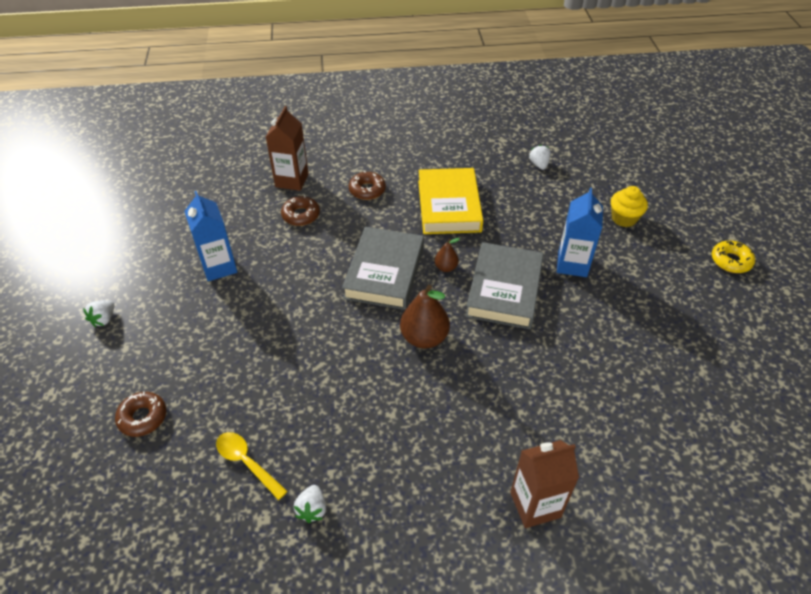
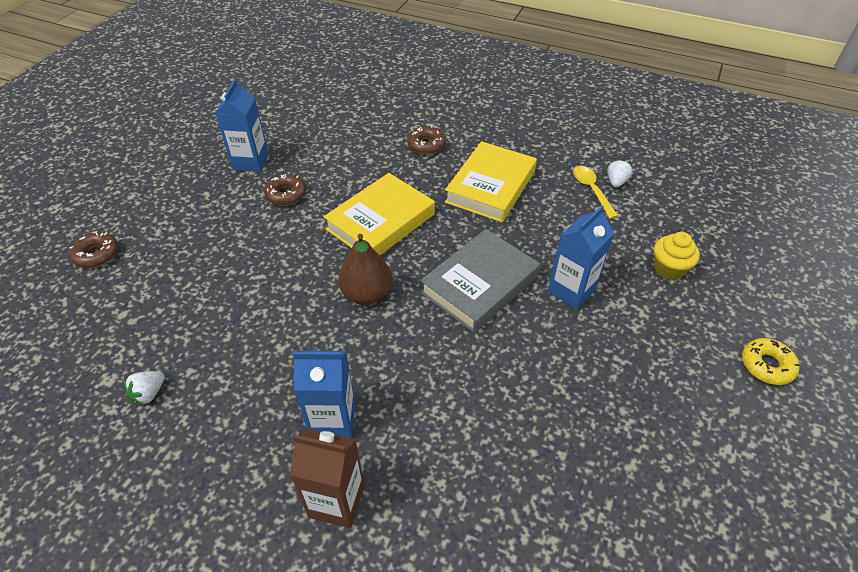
camera: 30 degrees right, 0 degrees up
white strawberry [83,300,114,327] -> none
yellow spoon [216,432,288,500] -> yellow spoon moved to [573,166,618,219]
brown carton [266,106,309,191] -> none
brown donut [281,195,320,226] -> brown donut moved to [264,174,306,206]
grey book [342,227,424,310] -> yellow book [324,173,435,255]
brown pear [435,238,460,272] -> none
none -> blue carton [293,351,355,439]

